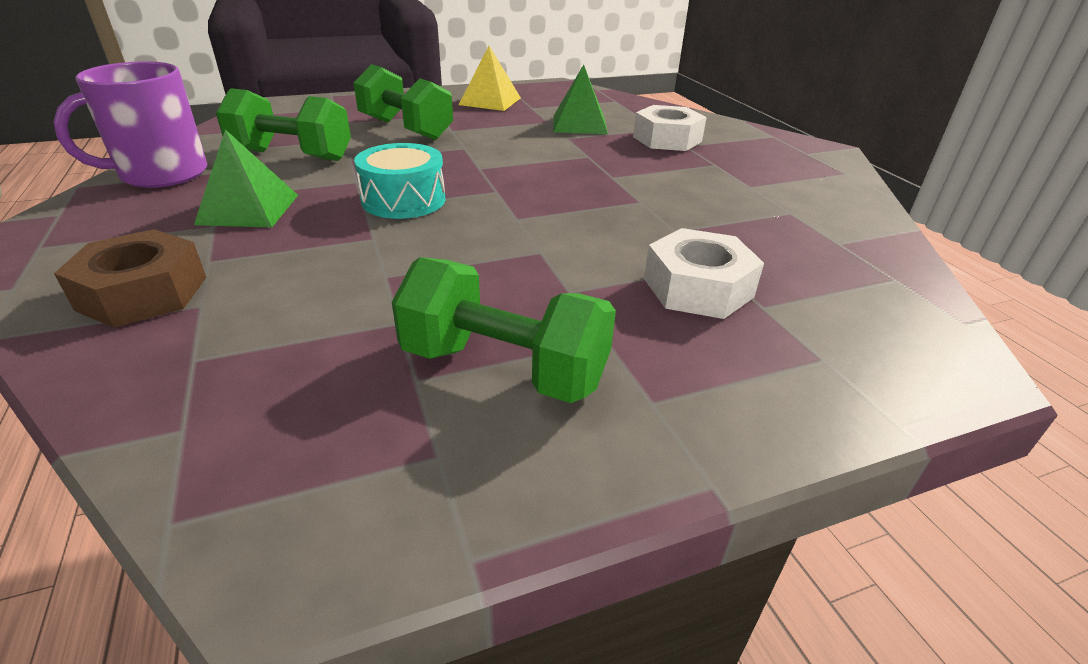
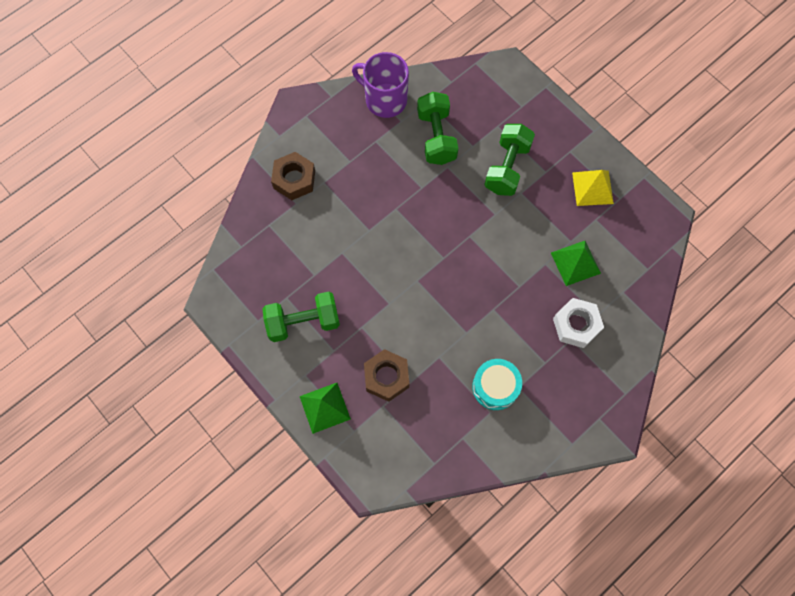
camera: 70 degrees right, 35 degrees up
green pyramid [194,130,298,227] -> green pyramid moved to [299,383,351,434]
turquoise drum [354,143,446,219] -> turquoise drum moved to [472,359,522,410]
green dumbbell [392,257,616,403] -> green dumbbell turned 75 degrees clockwise [262,292,340,342]
white nut [644,228,764,319] -> brown nut [364,349,409,402]

